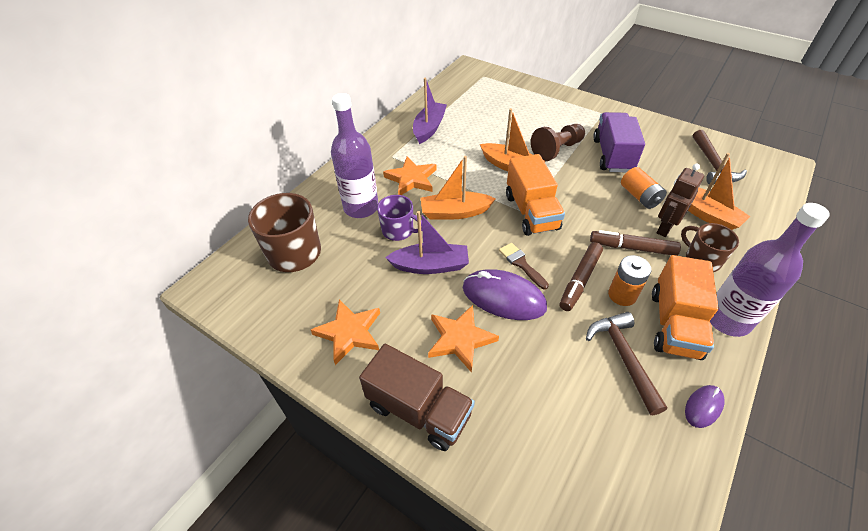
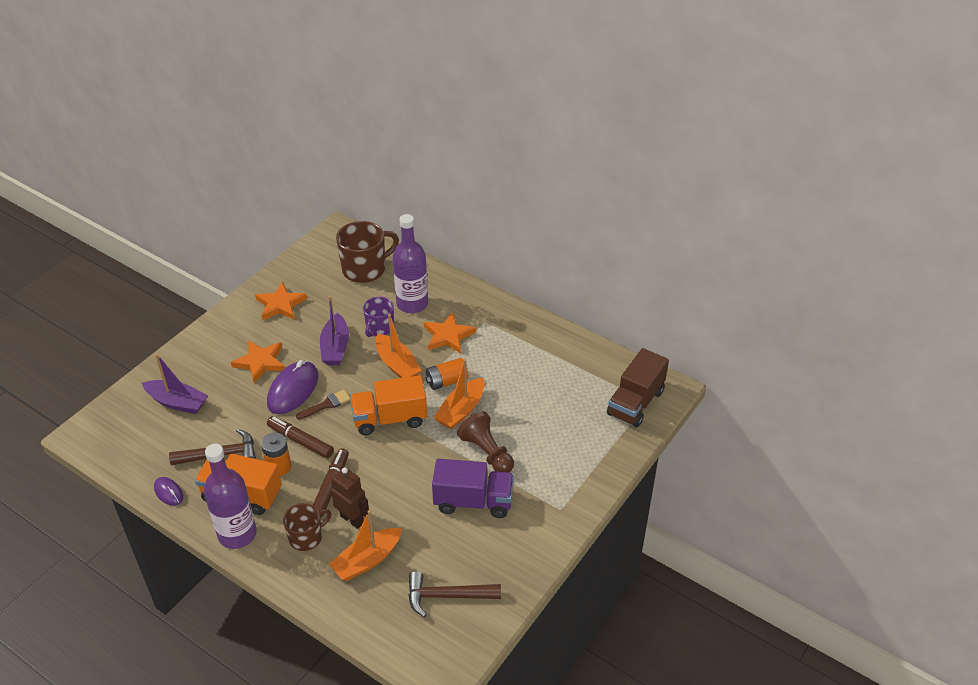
camera: 90 degrees right, 5 degrees down
brown truck [359,344,475,451] -> brown truck moved to [607,348,669,427]
purple boat [413,78,447,144] -> purple boat moved to [142,354,208,414]
orange boat [421,156,495,220] -> orange boat turned 150 degrees clockwise [376,314,422,378]
orange battery [621,167,667,209] -> orange battery moved to [426,358,468,390]

